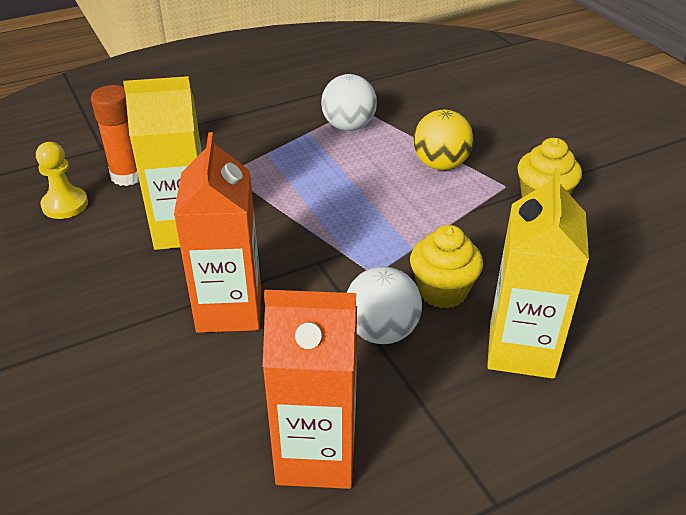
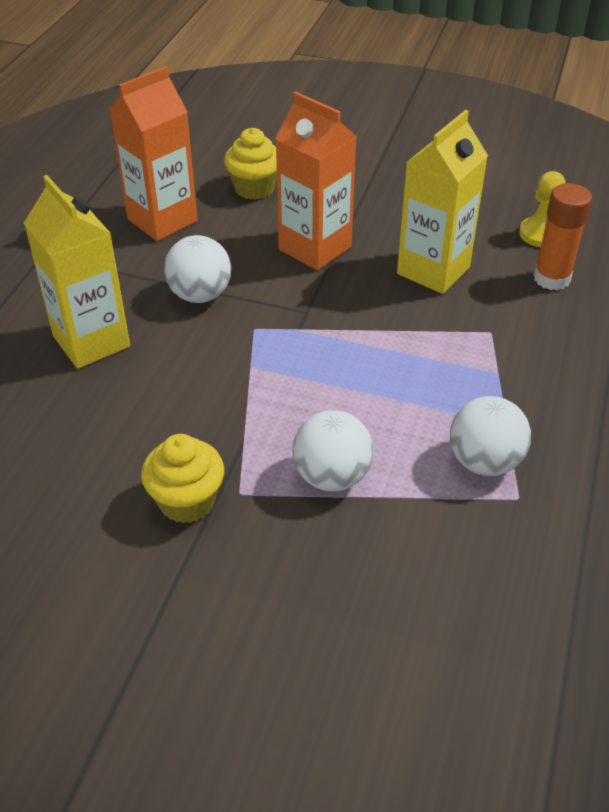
camera: 135 degrees right, 5 degrees up
yellow cupcake [410,225,483,309] -> yellow cupcake moved to [224,128,277,200]
yellow ball [413,110,473,170] -> white ball [292,410,374,491]

